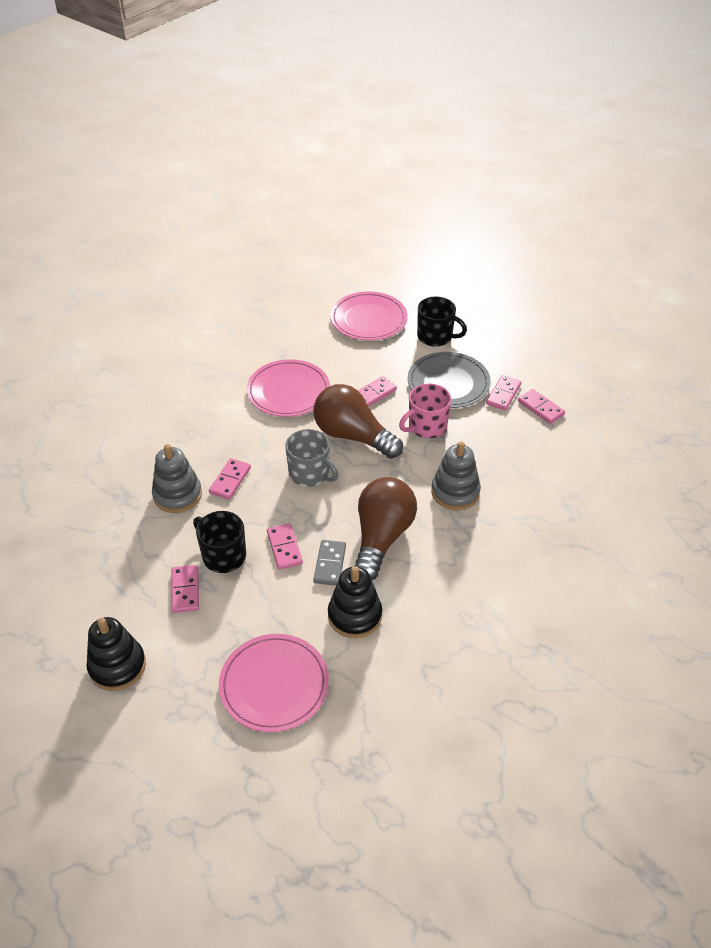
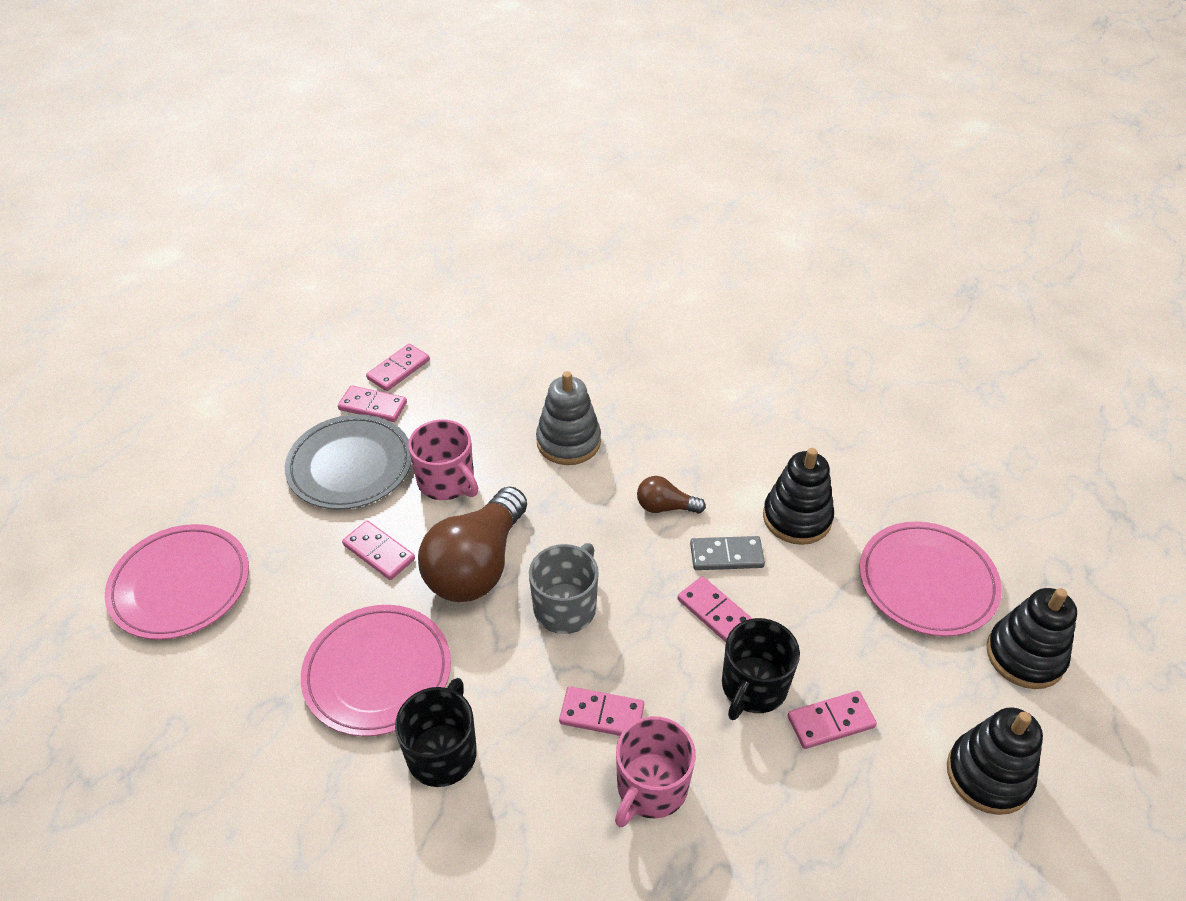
camera: 100 degrees left, 0 degrees up
grey stacking toy [152,444,202,513] -> pink mug [615,716,696,827]
pink domino [267,523,303,570] -> pink domino turned 75 degrees clockwise [677,576,753,642]
brown light bulb [355,477,417,580] -> brown light bulb [637,476,706,514], size x0.47
black mug [417,297,467,347] -> black mug moved to [395,678,477,787]
none -> black stacking toy [986,588,1077,689]

